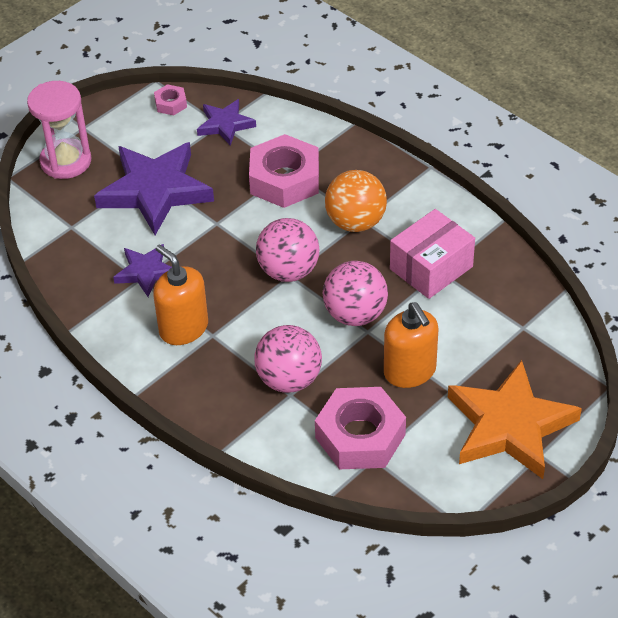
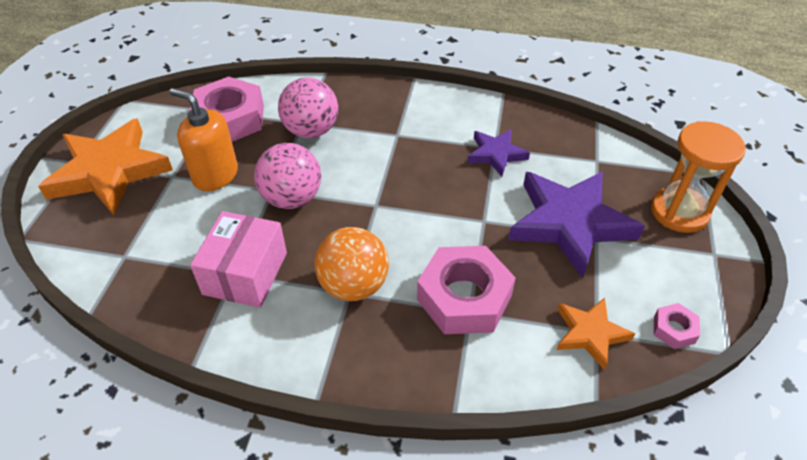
camera: 145 degrees right, 0 degrees up
pink hourglass [27,81,91,179] -> orange hourglass [651,121,746,233]
orange soap dispenser [153,244,208,345] -> none
purple star [197,99,256,146] -> orange star [557,298,635,370]
pink ball [256,218,319,282] -> none

